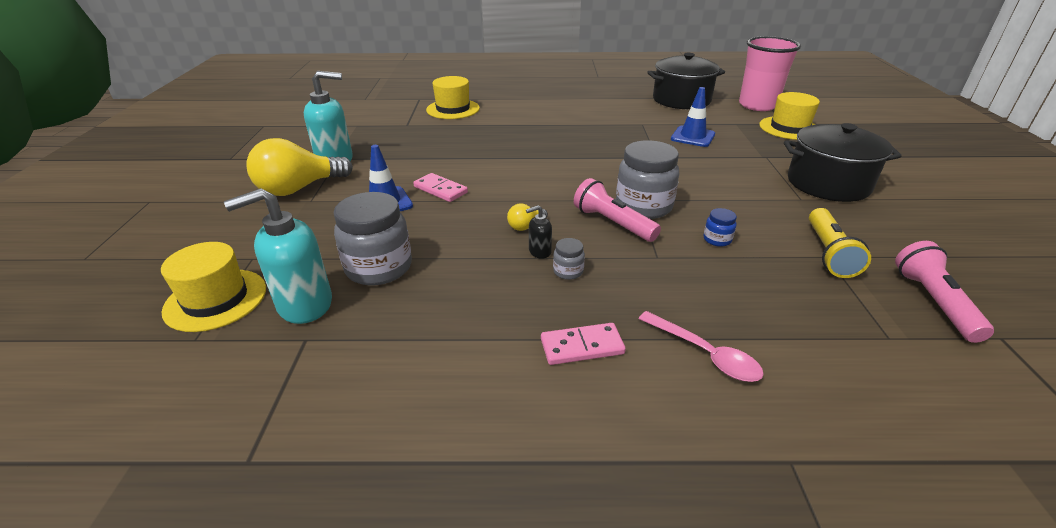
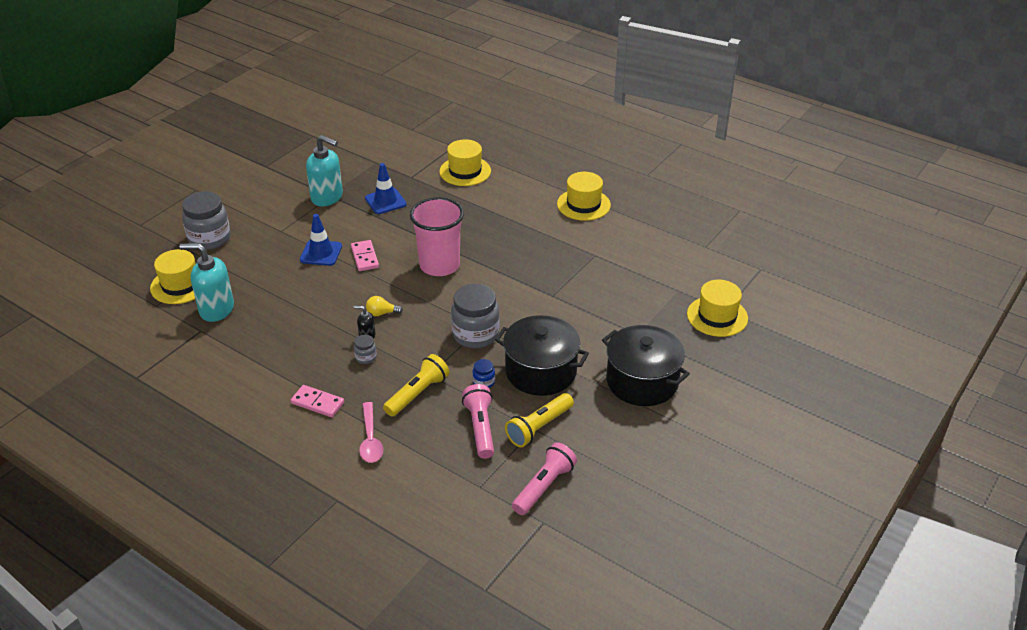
camera: 35 degrees right, 5 degrees up
yellow light bulb [246,138,353,196] -> none
grey jar [334,192,412,285] -> grey jar moved to [182,191,231,250]
pink flashlight [574,178,661,242] -> pink flashlight moved to [462,384,494,459]
black pot [647,53,725,109] -> black pot moved to [495,315,589,396]
blue traffic cone [671,87,715,147] -> blue traffic cone moved to [365,163,407,214]
pink cup [739,36,801,111] -> pink cup moved to [410,197,464,276]
none -> yellow flashlight [383,354,450,417]
none -> yellow hat [557,172,611,221]

